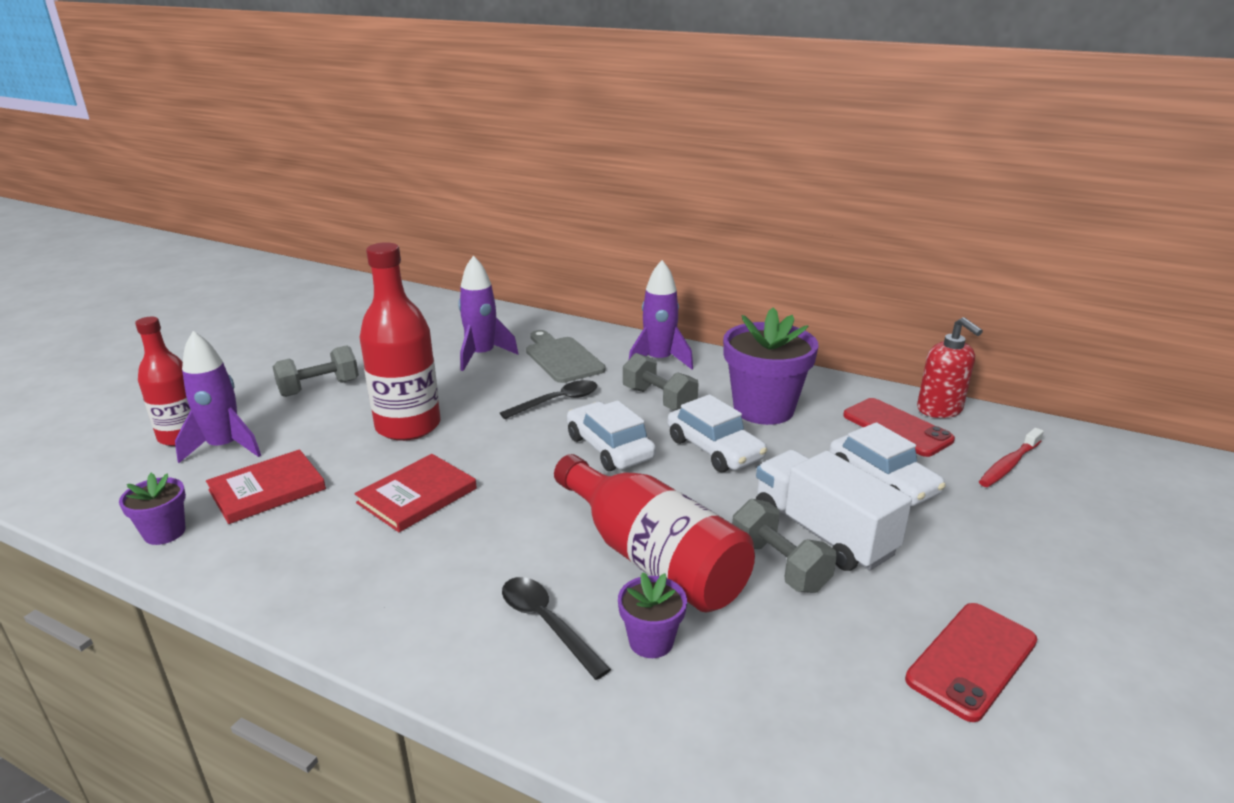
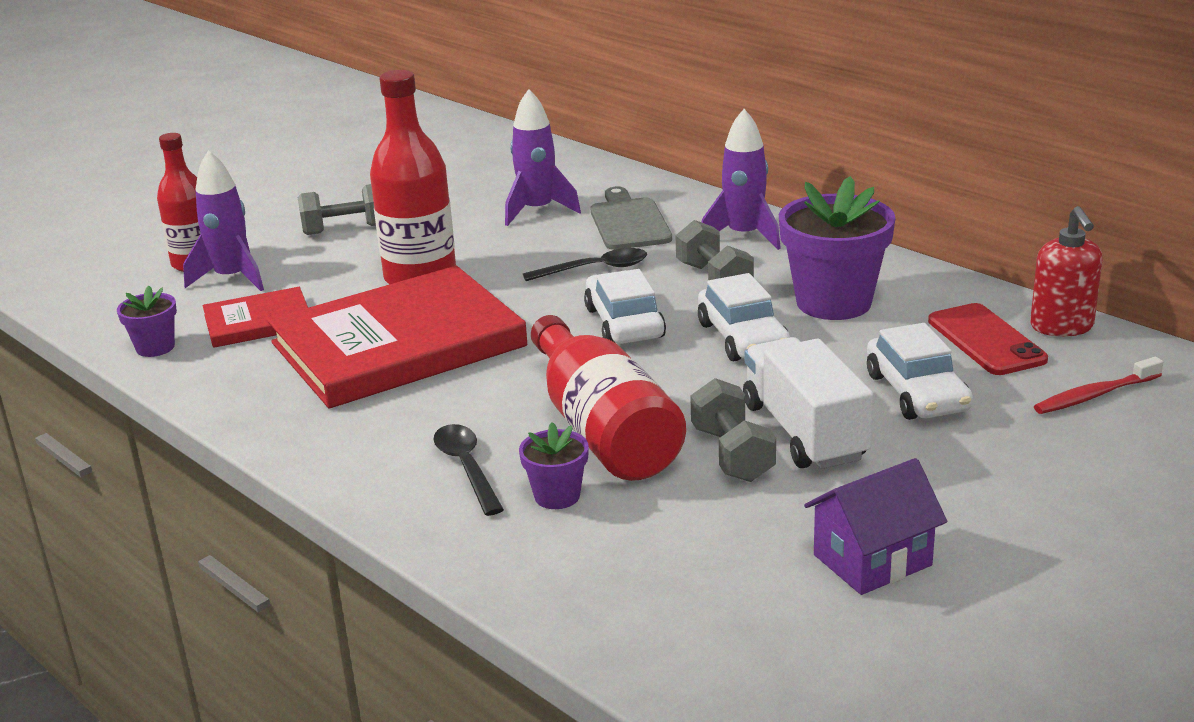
camera: 20 degrees right, 0 degrees up
red book [354,454,477,532] -> red book [268,266,527,408], size x2.06
red phone [905,603,1037,722] -> purple house [804,458,947,595]

